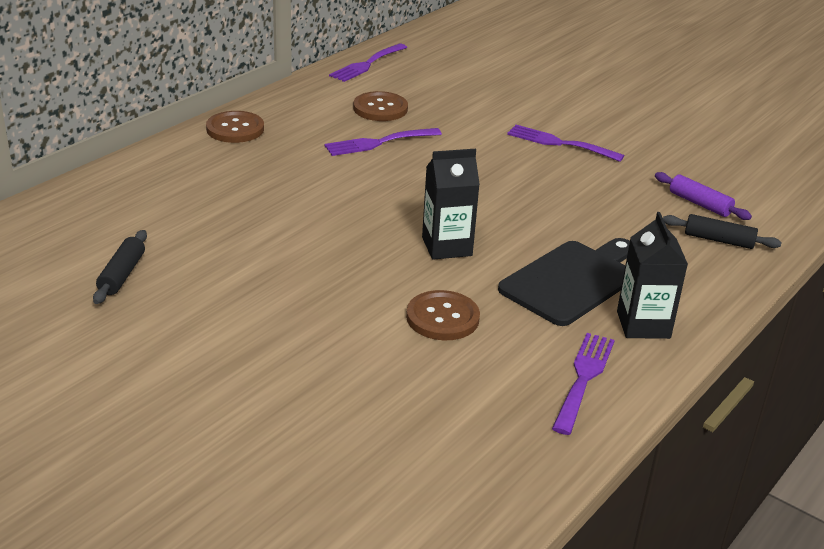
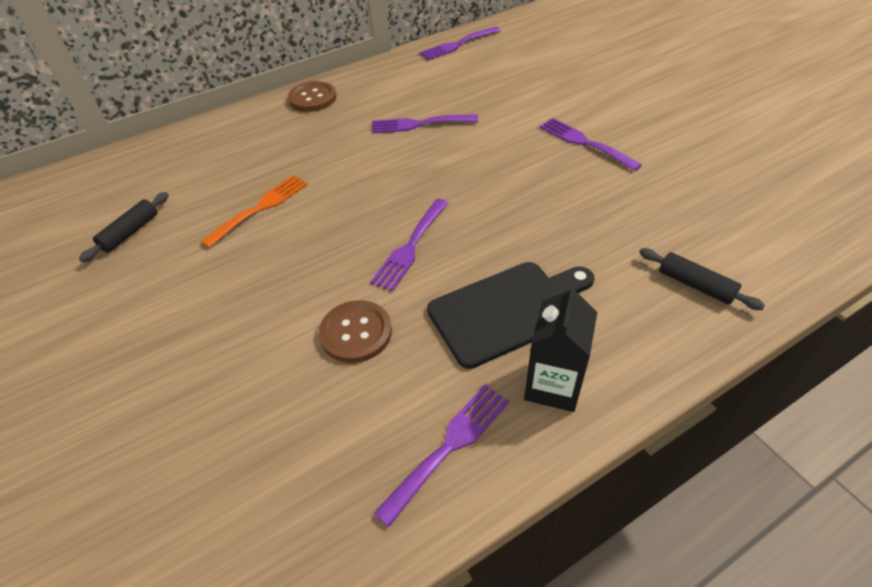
camera: 25 degrees right, 15 degrees up
brown button [353,91,408,121] -> none
black carton [422,149,480,260] -> purple fork [370,199,448,291]
purple rolling pin [655,172,752,220] -> none
none -> orange fork [201,175,308,248]

